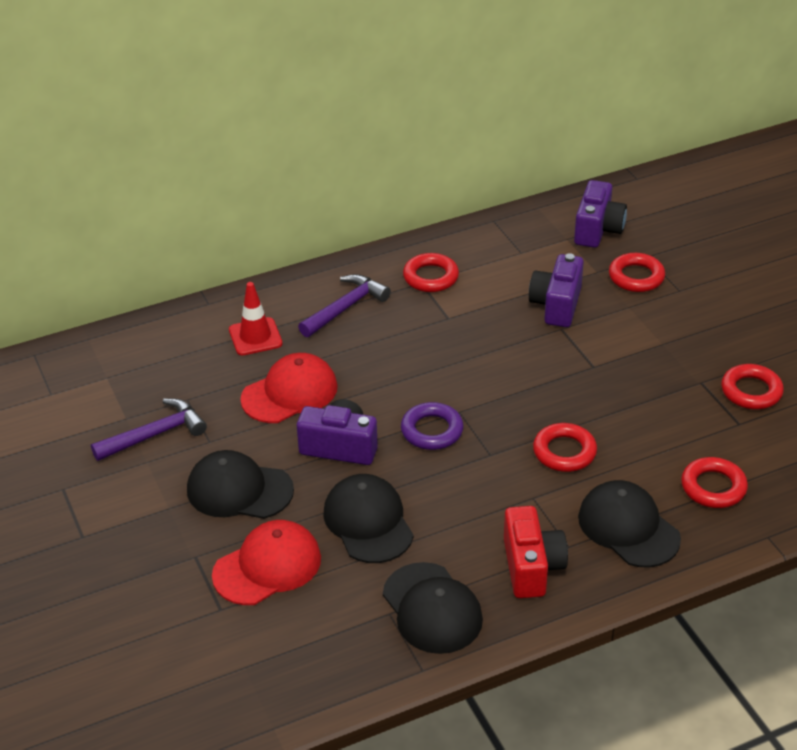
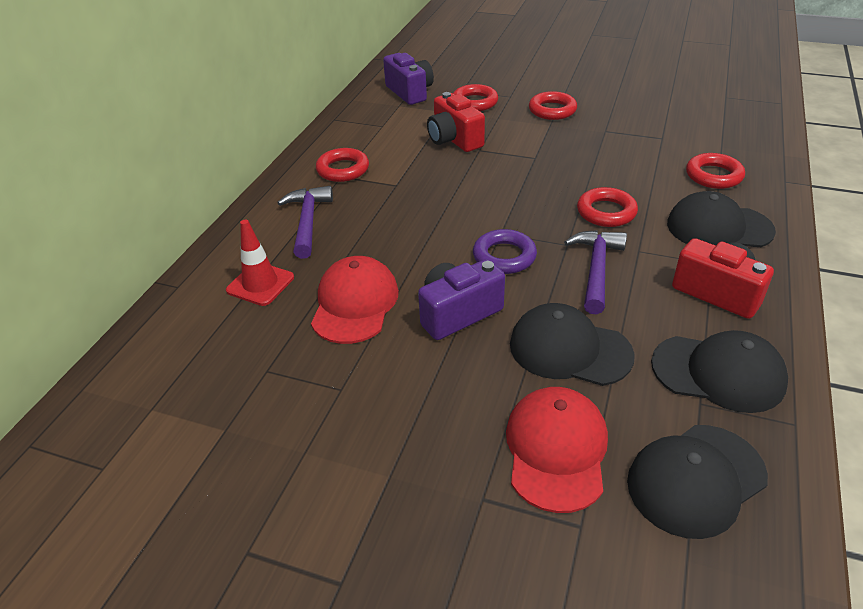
camera: 45 degrees left, 0 degrees up
purple hammer [91,398,207,461] -> purple hammer moved to [564,230,627,315]
black cap [187,450,294,519] -> black cap moved to [627,425,768,539]
purple camera [529,253,584,327] -> red camera [427,92,485,152]
red ring [721,364,784,409] -> red ring moved to [529,91,577,120]

